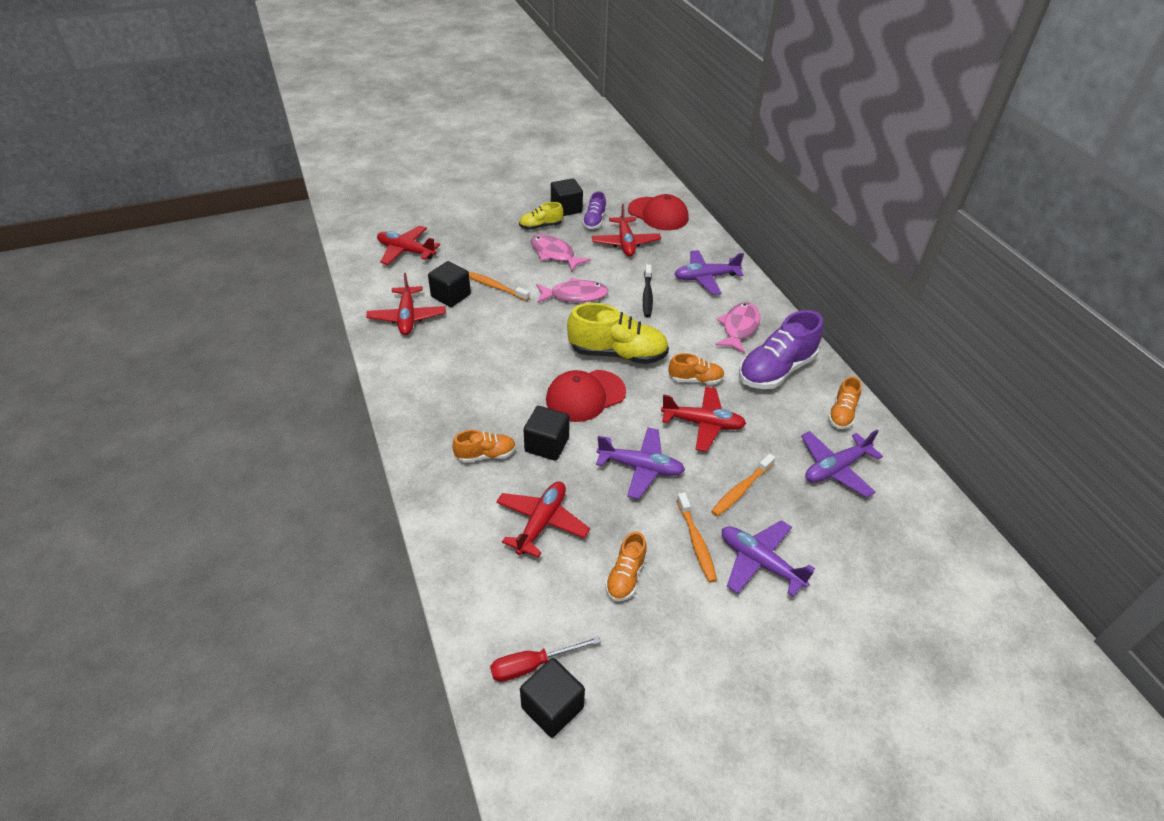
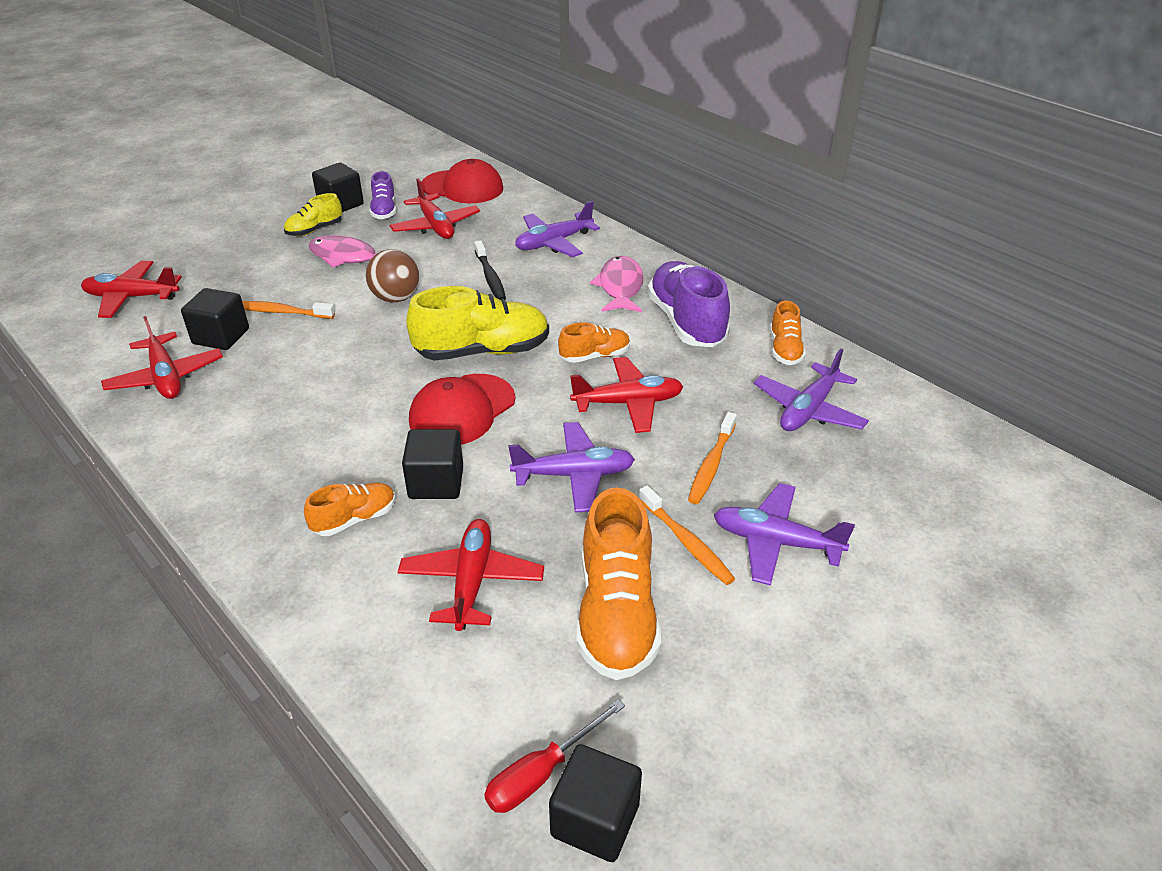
camera: 20 degrees left, 5 degrees down
pink fish [536,278,608,303] -> brown ball [366,249,419,302]
orange shoe [605,531,647,602] -> orange shoe [577,487,661,680], size x1.86
purple shoe [739,310,823,389] -> purple shoe turned 135 degrees clockwise [647,261,730,347]

